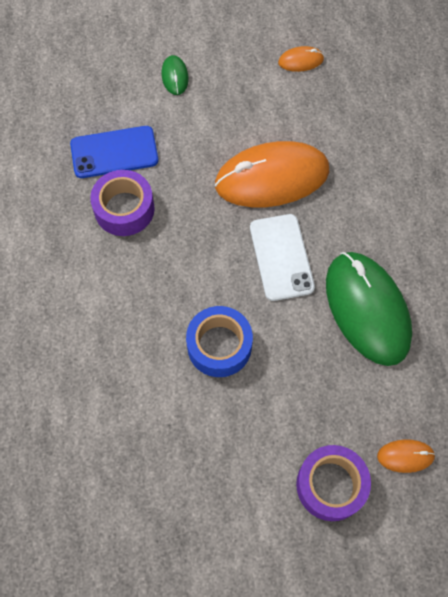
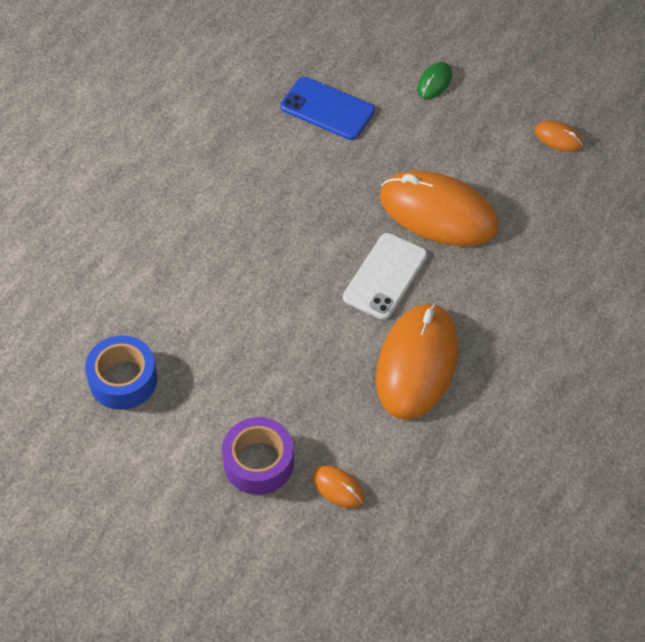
camera: 40 degrees right, 10 degrees down
purple tape [90,170,155,236] -> none
blue tape [186,306,253,377] -> blue tape moved to [85,335,157,410]
green mouse [326,252,412,366] -> orange mouse [376,303,458,420]

